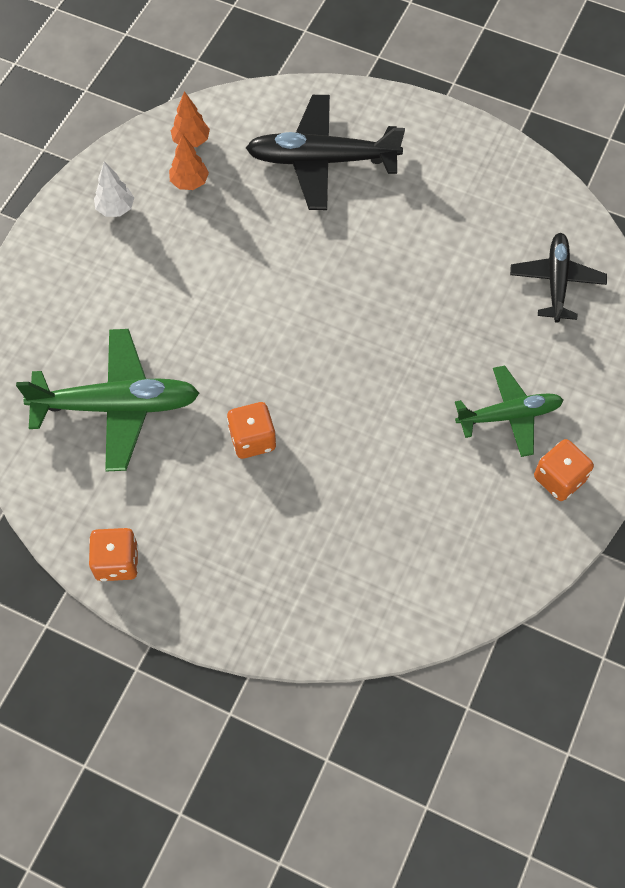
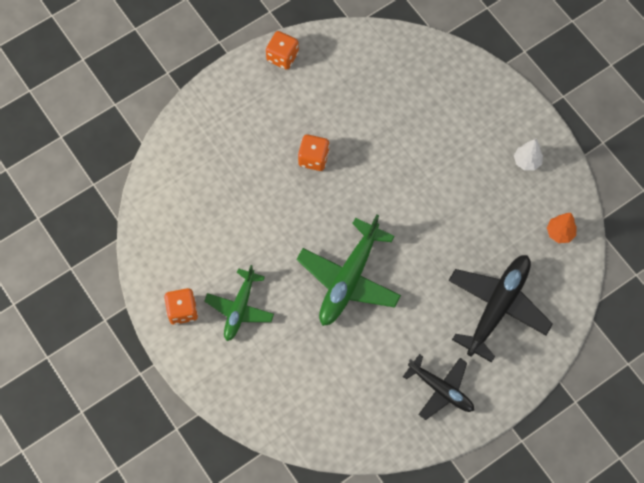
camera: 120 degrees right, 5 degrees up
green plane [16,329,200,472] -> green plane moved to [297,214,401,326]
orange tree [169,134,209,190] -> none
black plane [510,233,607,323] -> black plane moved to [403,354,474,420]

